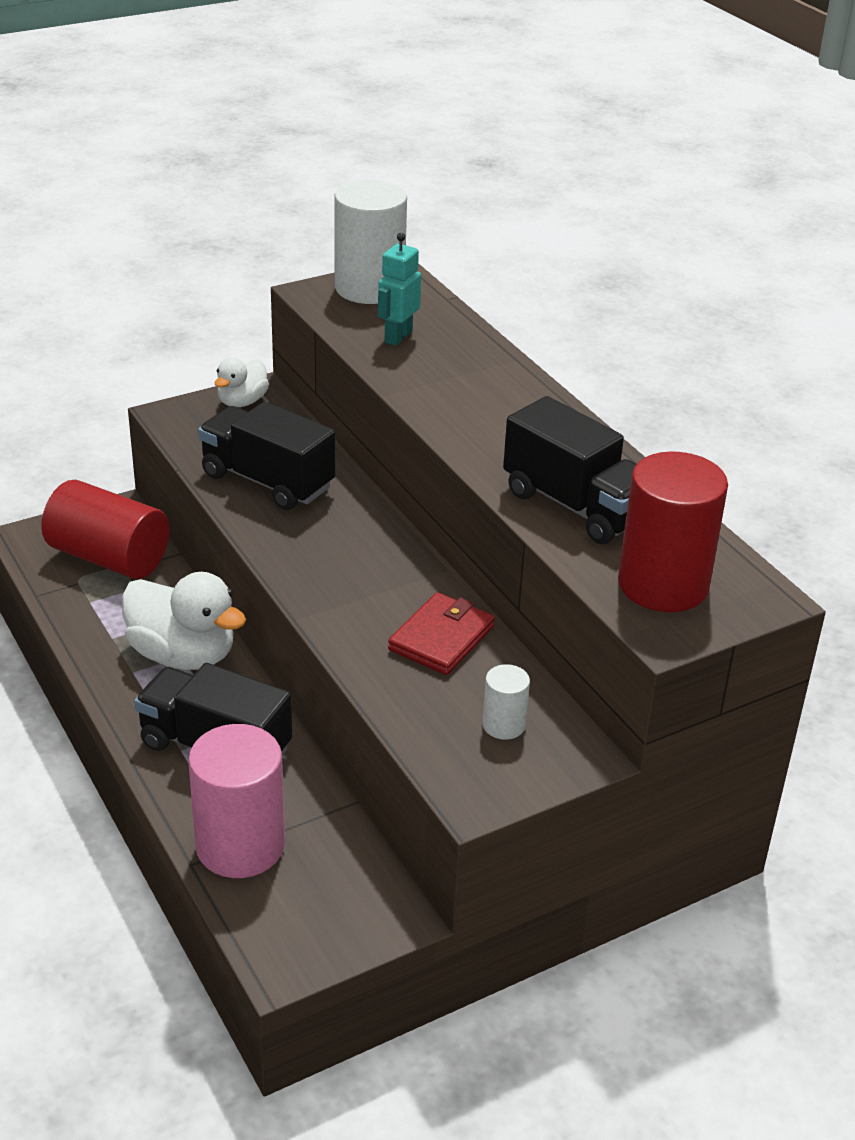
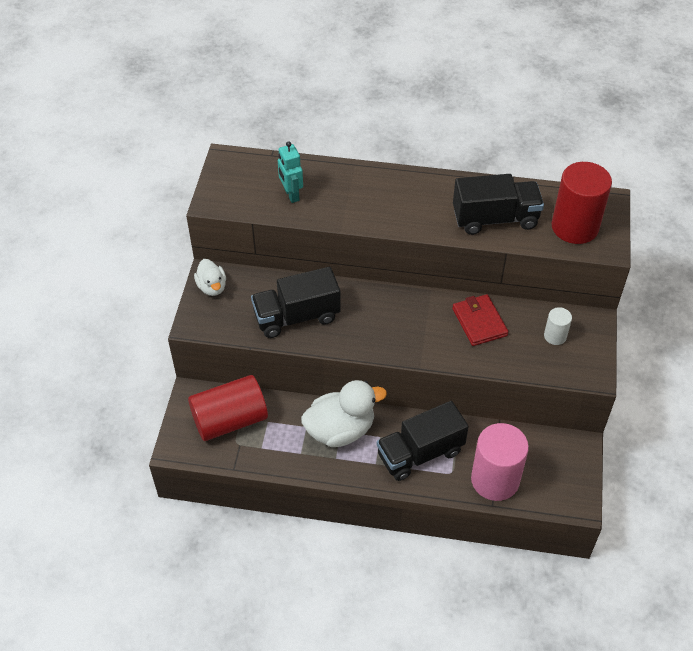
camera: 50 degrees left, 15 degrees up
white cylinder [334,180,407,304] -> none

